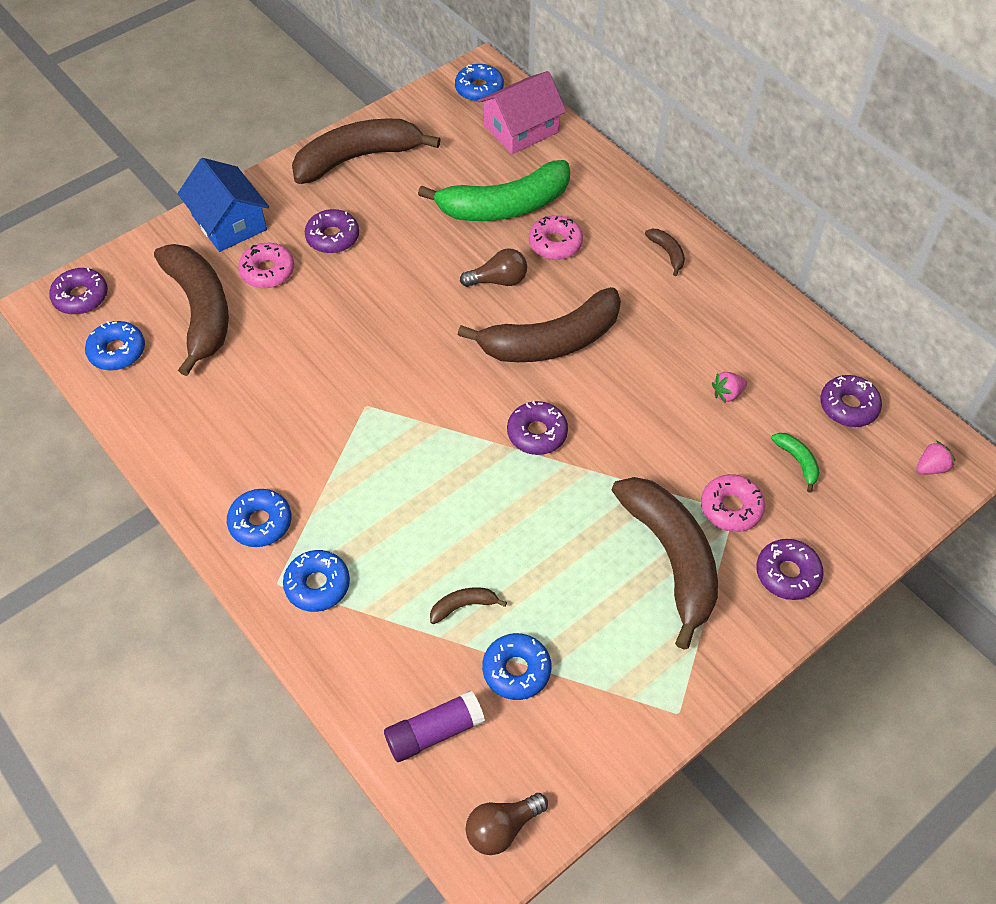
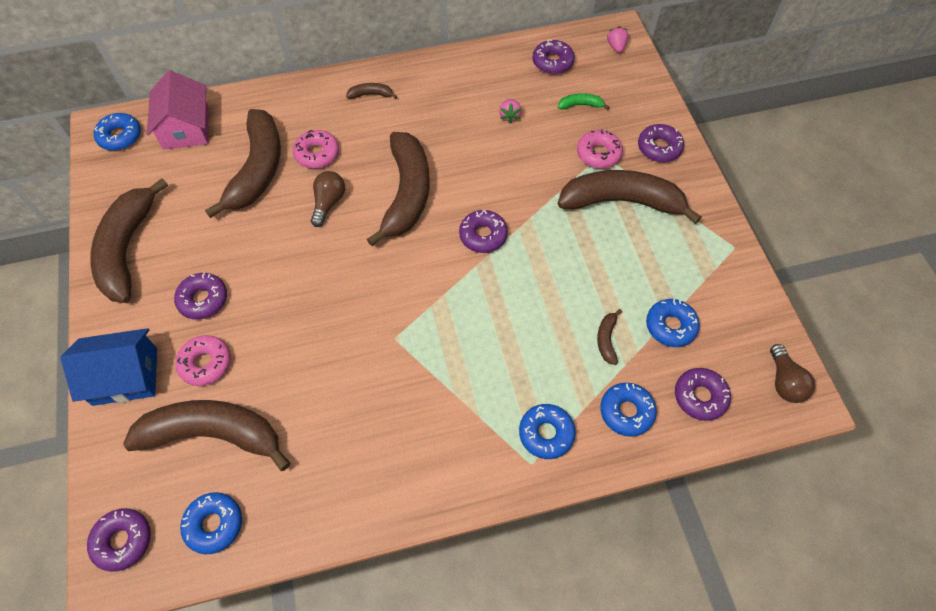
camera: 65 degrees left, 5 degrees up
blue donut [227,489,292,547] -> blue donut moved to [600,383,657,437]
purple glue stick [384,690,485,762] -> purple donut [675,368,731,421]
green banana [418,160,570,221] -> brown banana [205,109,281,218]

